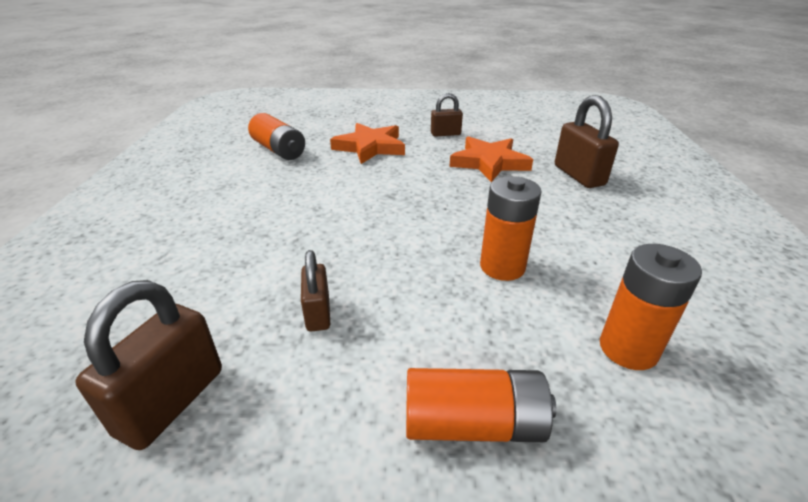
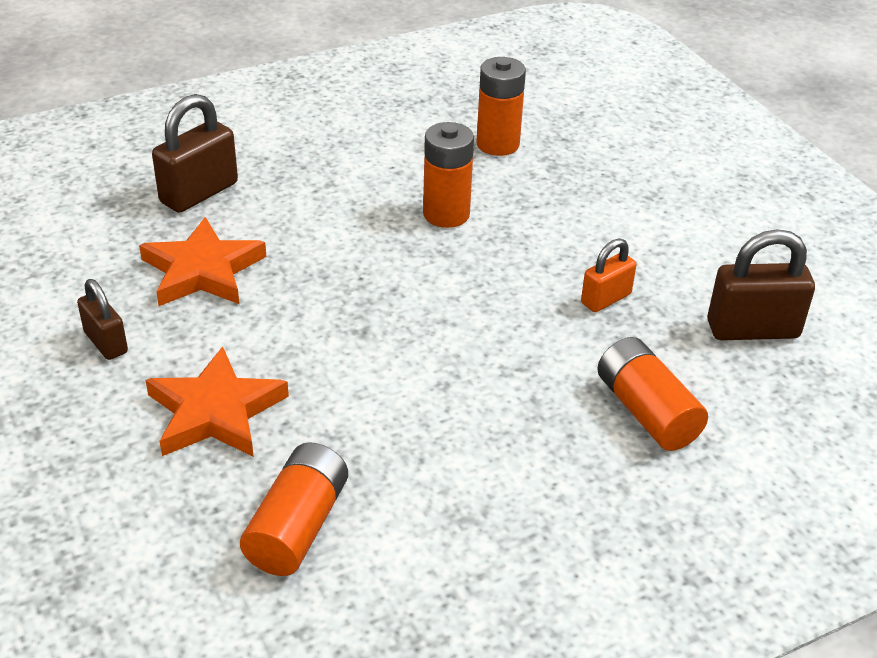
camera: 120 degrees left, 5 degrees up
brown padlock [301,250,330,332] -> orange padlock [581,238,636,312]
orange battery [406,368,557,442] -> orange battery moved to [597,337,708,451]

